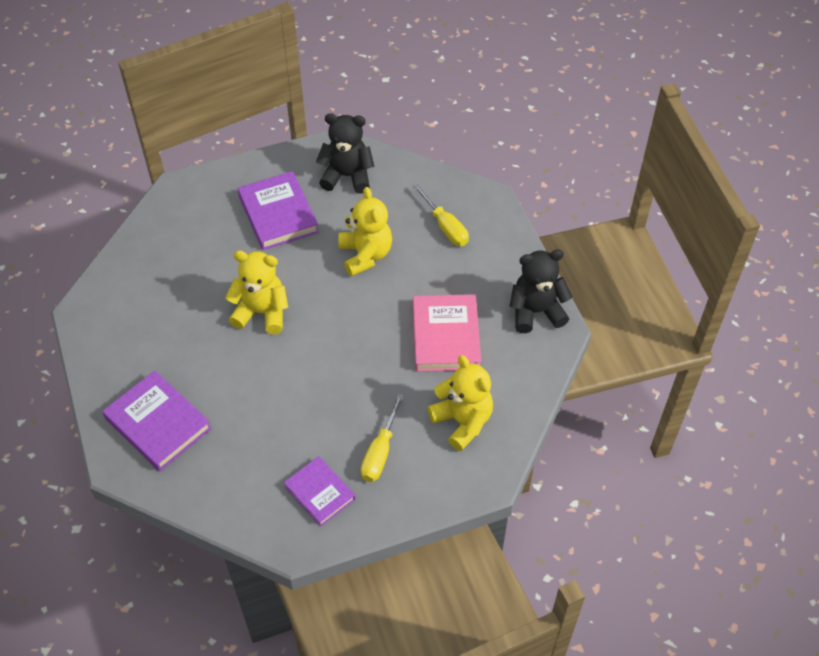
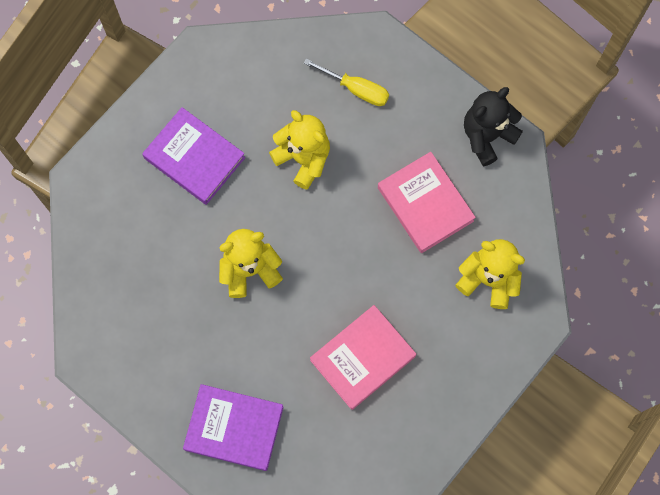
camera: 30 degrees left, 20 degrees up
purple book [284,456,356,527] -> none
black teddy bear [316,113,375,194] -> none
yellow screwdriver [361,394,404,482] -> none
none -> pink book [310,305,416,410]

